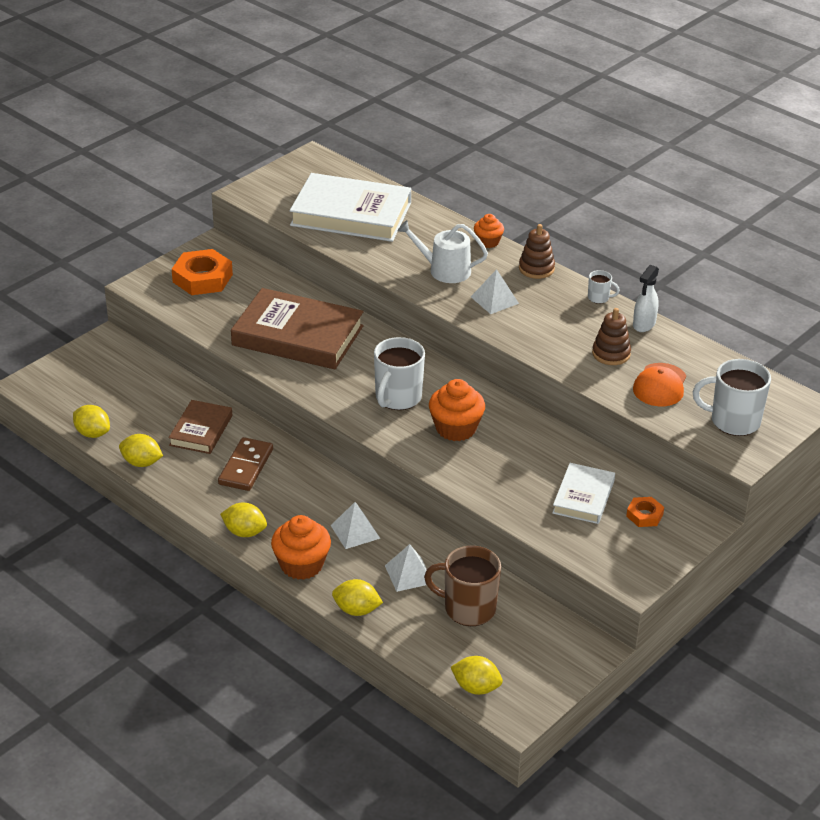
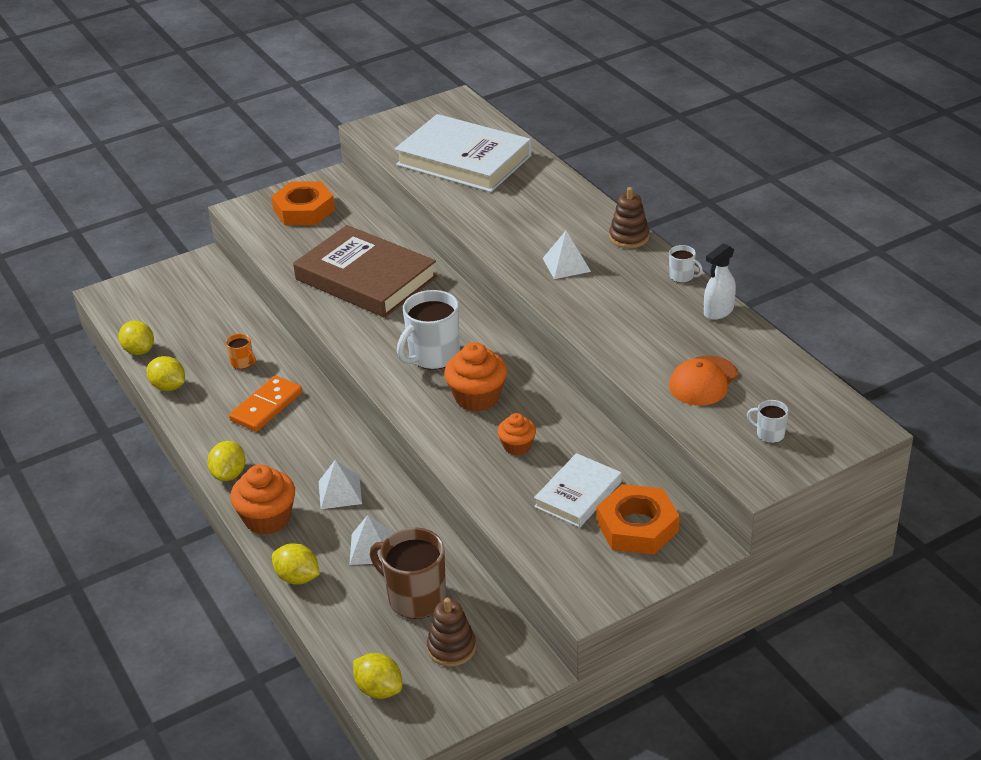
camera: 20 degrees right, 0 degrees up
brown book [168,400,232,454] -> orange mug [226,333,256,369]
brown domino [218,437,273,491] -> orange domino [229,375,302,432]
yellow lemon [220,503,267,537] -> yellow lemon turned 60 degrees clockwise [207,441,245,481]
white watering can [398,220,488,283] -> none
orange cupcake [474,214,504,248] -> orange cupcake moved to [497,413,536,455]
brown stacking toy [592,308,631,365] -> brown stacking toy moved to [427,598,476,666]
orange nut [626,497,664,527] -> orange nut [597,484,680,555], size x1.89
white mug [693,359,771,436] -> white mug [747,400,788,443], size x0.48

